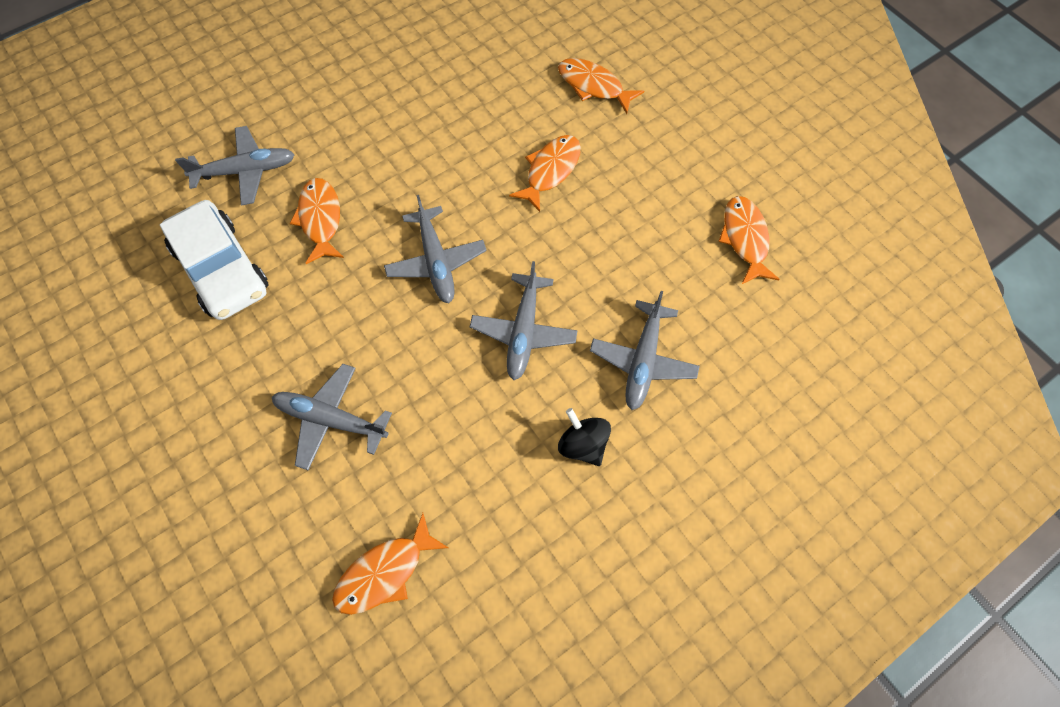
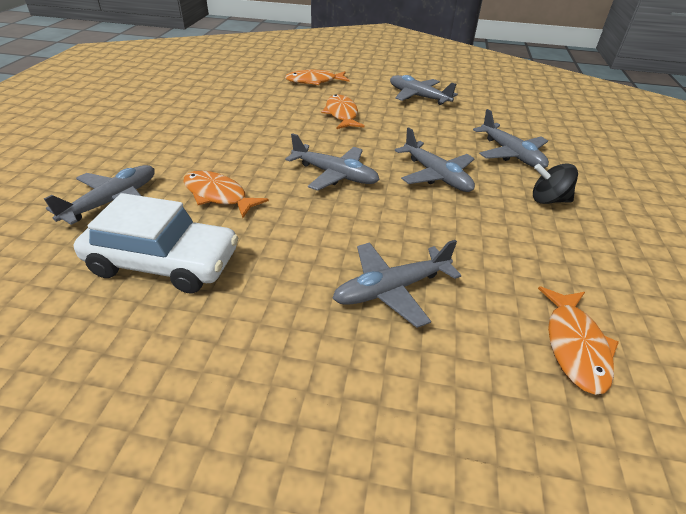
camera: 45 degrees left, 25 degrees down
orange fish [718,196,780,284] -> none
none -> grey plane [390,75,458,105]

